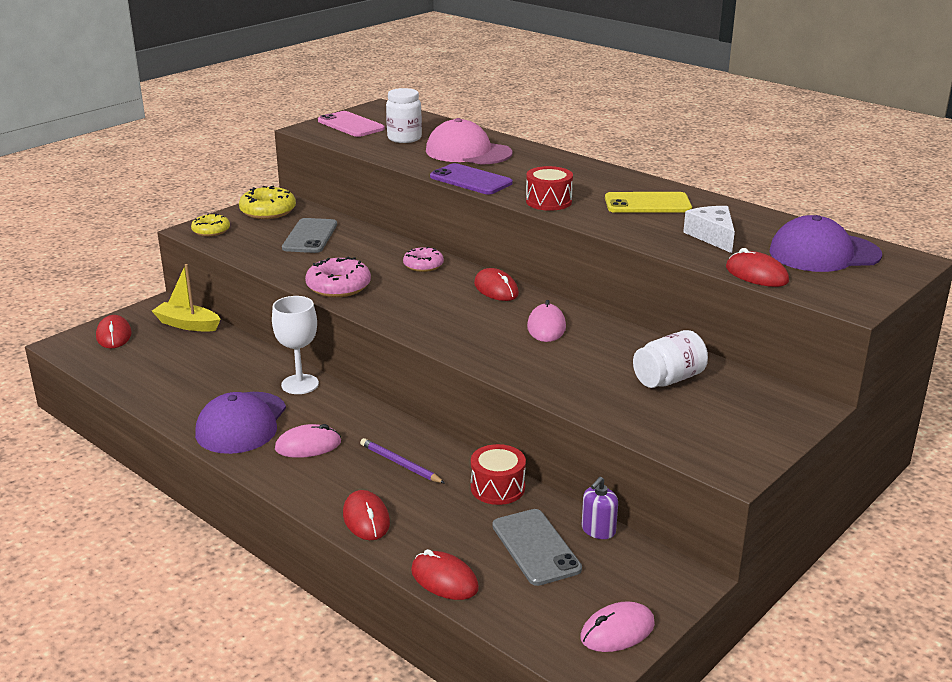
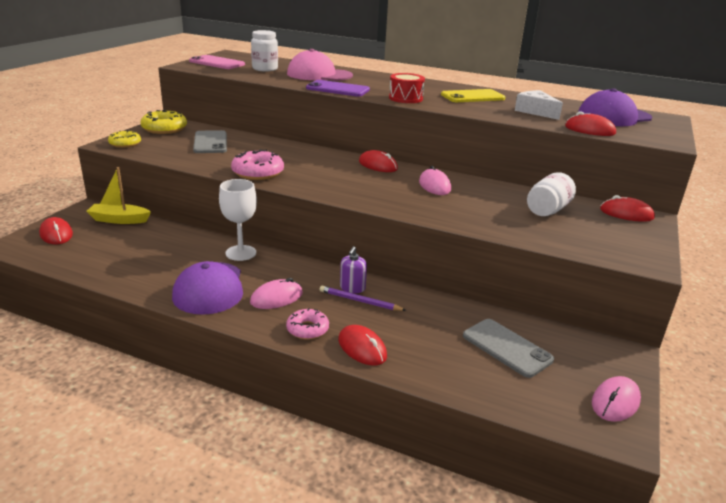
camera: 20 degrees left, 0 degrees up
pink donut [403,246,444,272] -> pink donut moved to [286,308,329,340]
red mouse [411,549,479,600] -> red mouse moved to [600,195,655,222]
red drum [471,444,526,505] -> none
purple soap dispenser [582,477,618,539] -> purple soap dispenser moved to [340,246,367,293]

